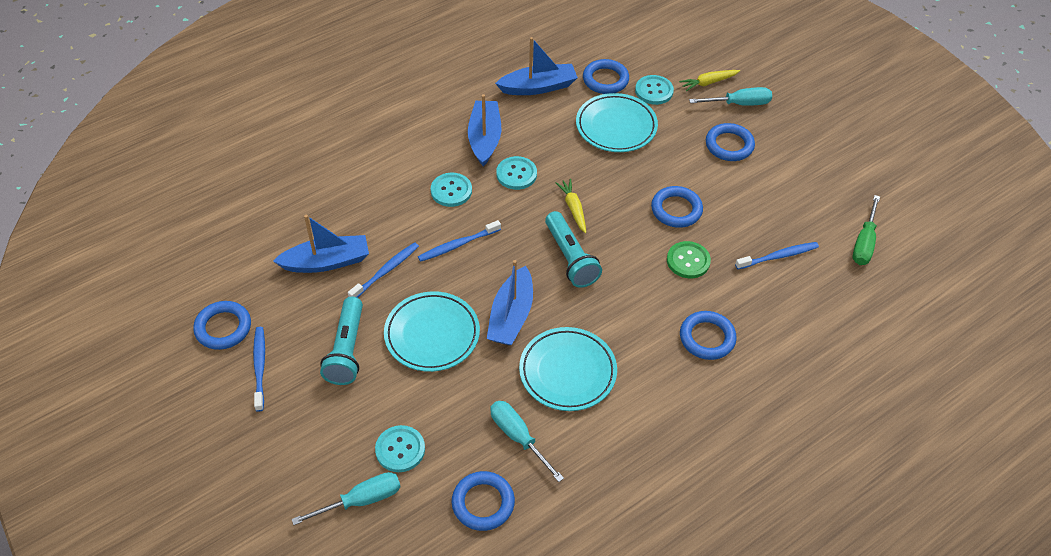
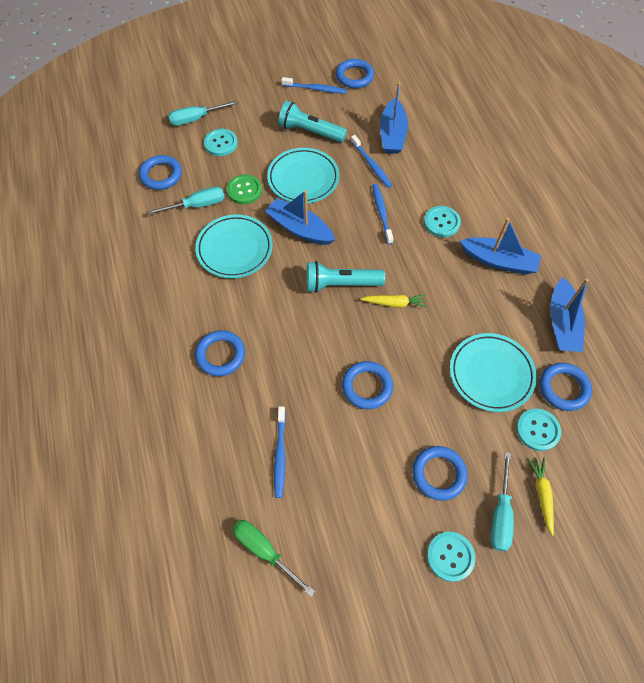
camera: 110 degrees right, 10 degrees up
turquoise screwdriver [291,472,401,525] -> turquoise screwdriver turned 75 degrees clockwise [168,100,238,126]
turquoise button [496,156,537,190] -> turquoise button moved to [427,532,475,582]
green button [667,241,711,278] -> green button moved to [227,174,262,204]

